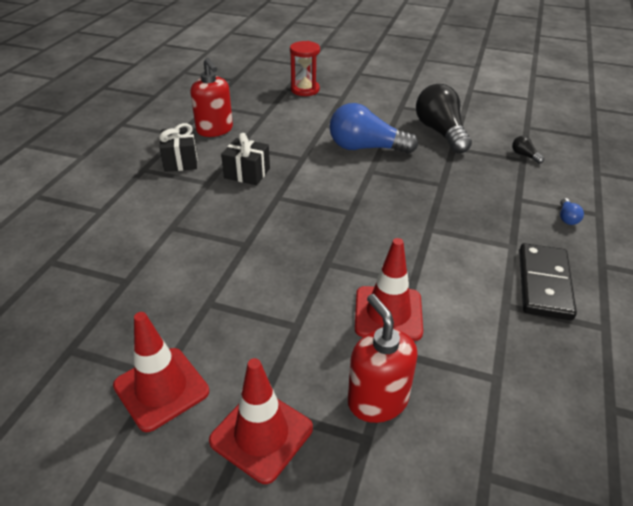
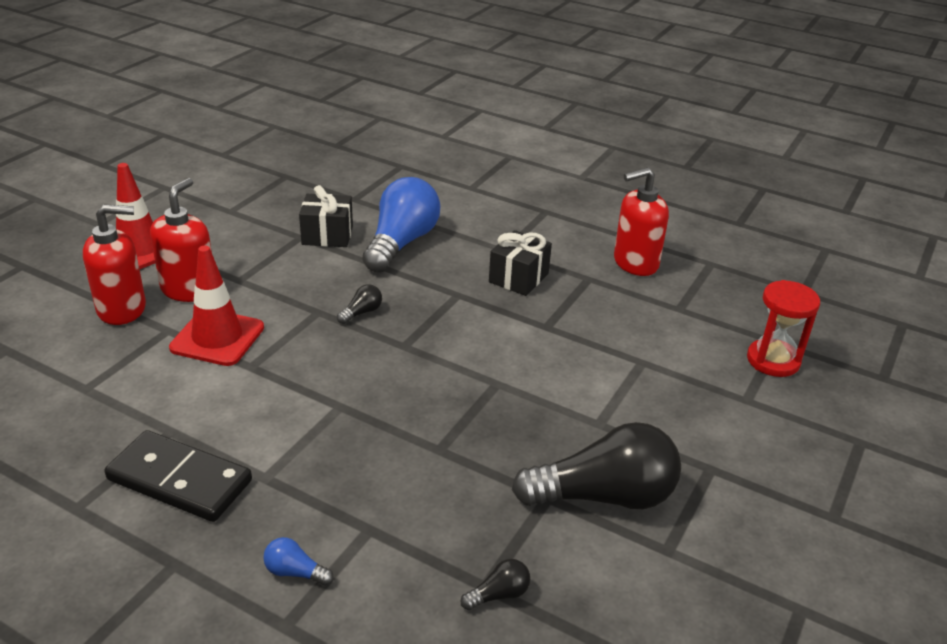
camera: 100 degrees right, 5 degrees down
red traffic cone [113,312,209,432] -> none
black gift [159,123,197,172] -> black gift moved to [299,185,353,247]
blue light bulb [330,103,418,154] -> blue light bulb moved to [362,177,440,273]
none -> red soap dispenser [150,178,212,302]
none -> black light bulb [337,284,382,324]

